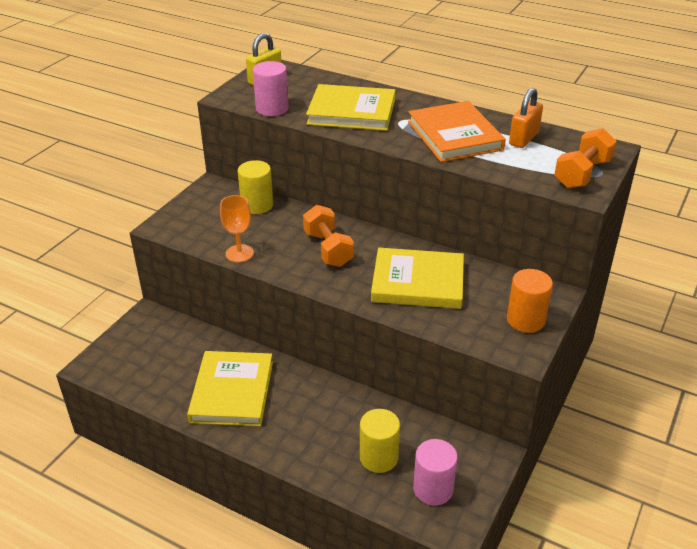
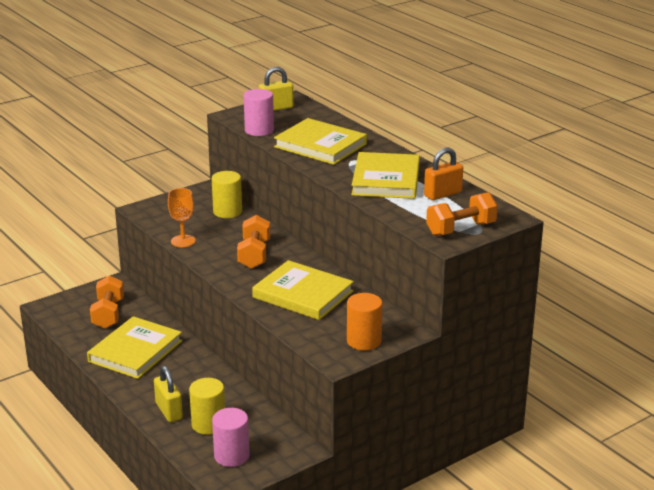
camera: 25 degrees right, 10 degrees down
orange book [408,101,506,162] -> yellow book [351,152,420,199]
none -> orange dumbbell [90,275,124,329]
none -> yellow padlock [154,366,183,422]

